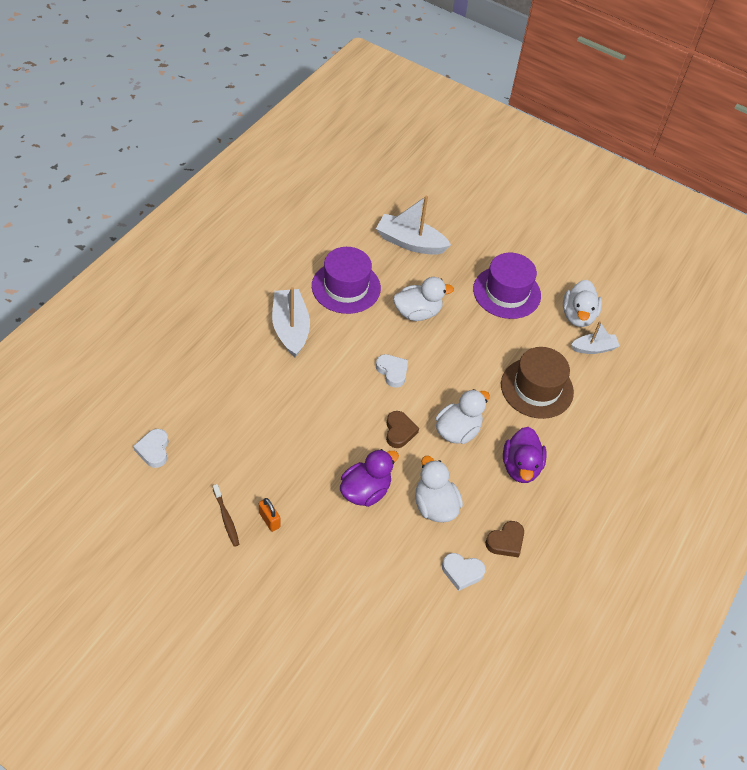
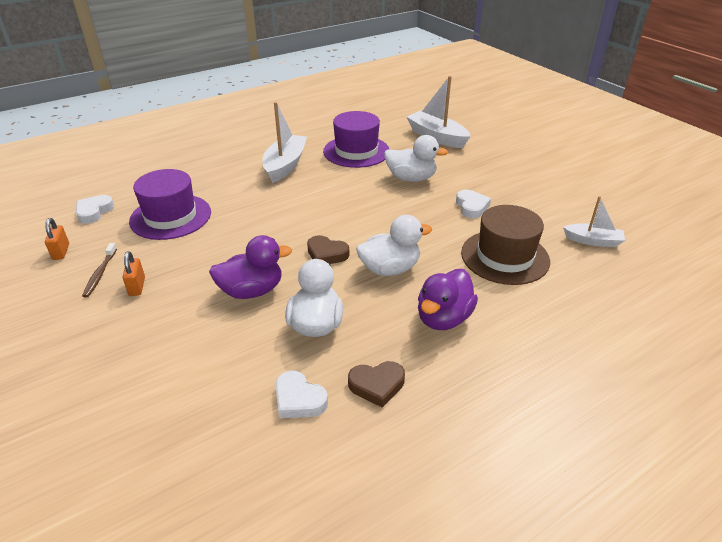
camera: 30 degrees right, 15 degrees down
white heart [376,354,408,388] -> white heart moved to [456,190,491,218]
brown heart [386,411,419,448] -> brown heart turned 90 degrees clockwise [307,235,349,264]
purple hat [473,253,541,319] -> purple hat moved to [129,169,211,240]
white duck [563,280,602,327] -> none
none -> orange padlock [45,218,69,260]

